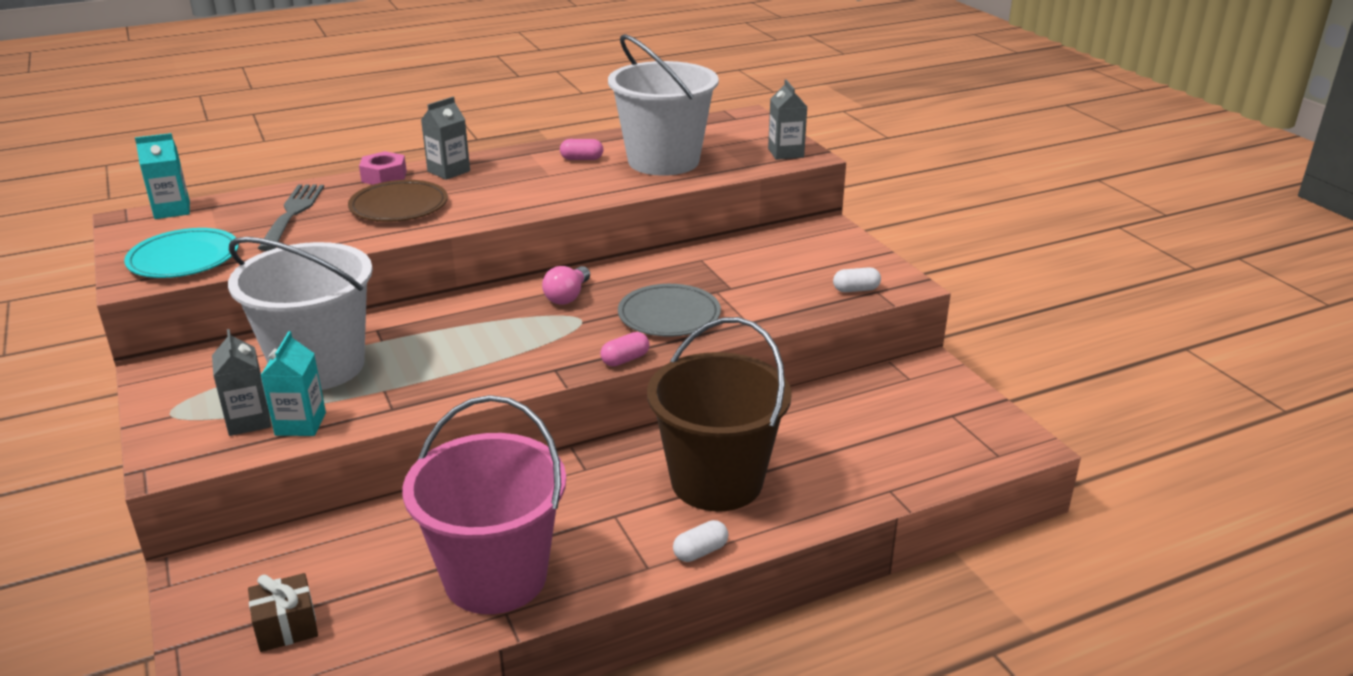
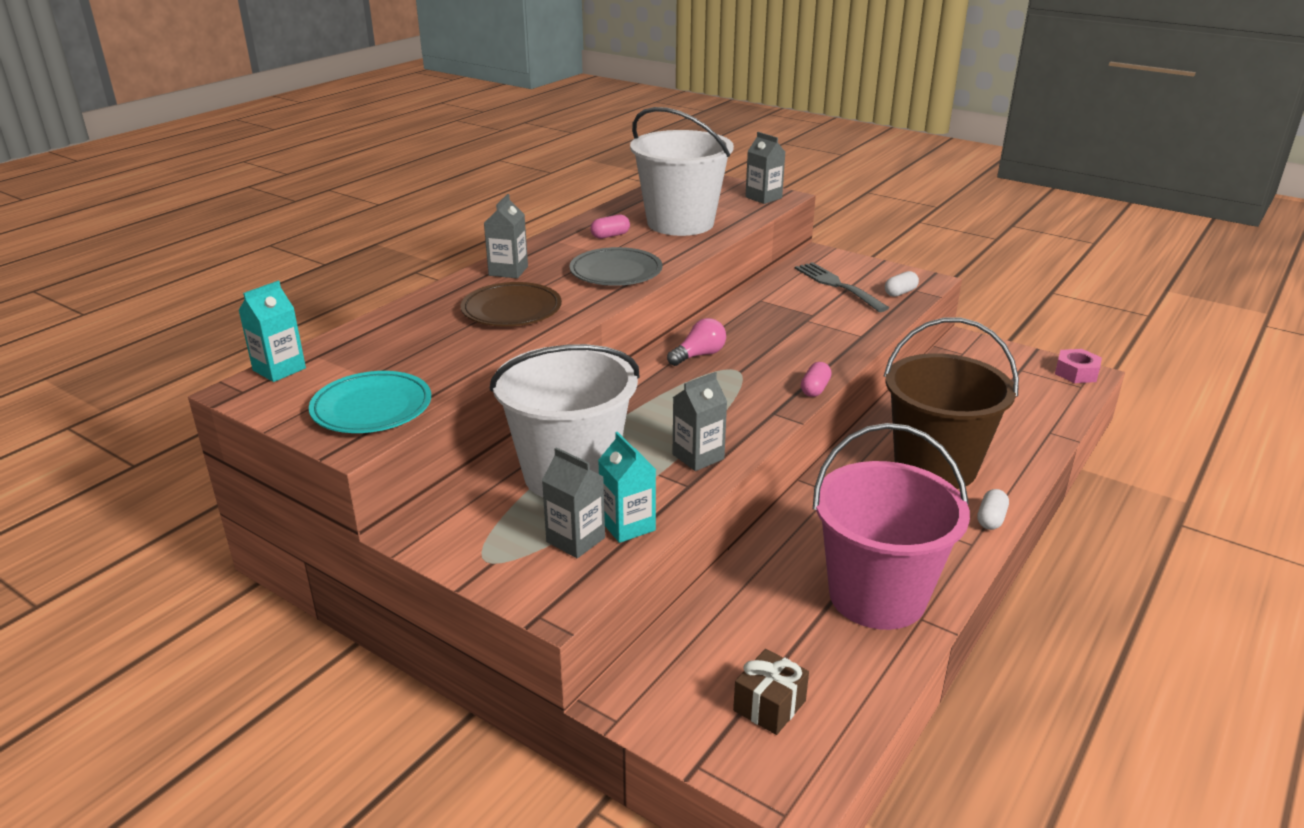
camera: 30 degrees left, 0 degrees up
grey fork [258,185,324,251] -> grey fork moved to [795,262,889,312]
pink nut [359,151,407,185] -> pink nut moved to [1055,349,1102,383]
pink light bulb [542,266,590,305] -> pink light bulb turned 120 degrees counterclockwise [667,318,726,366]
grey plate [618,284,721,337] -> grey plate moved to [569,247,663,286]
none -> grey carton [673,372,727,471]

